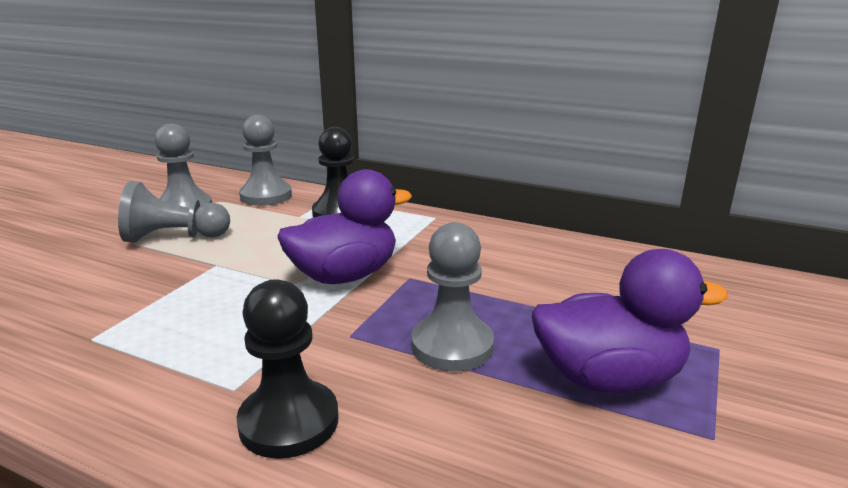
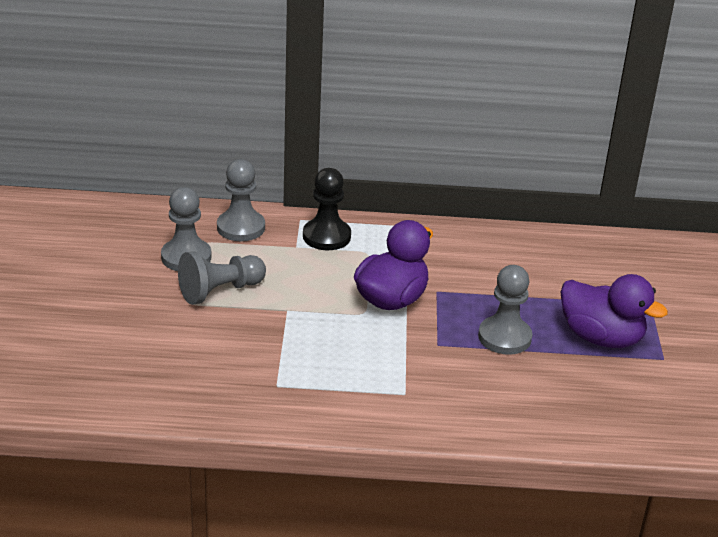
camera: 25 degrees left, 10 degrees up
black pawn [237,279,338,459] -> none
purple duck [532,249,728,393] -> purple duck turned 60 degrees clockwise [561,274,668,348]

